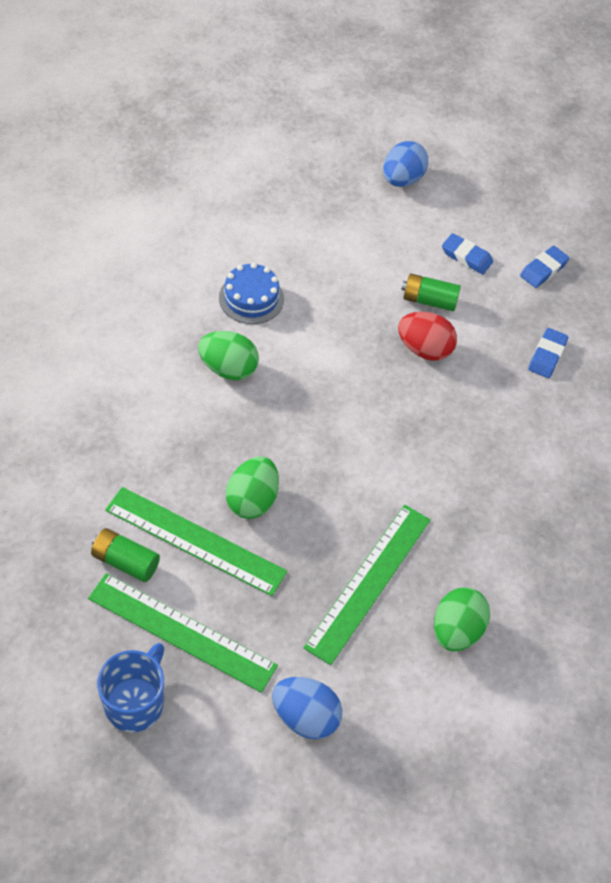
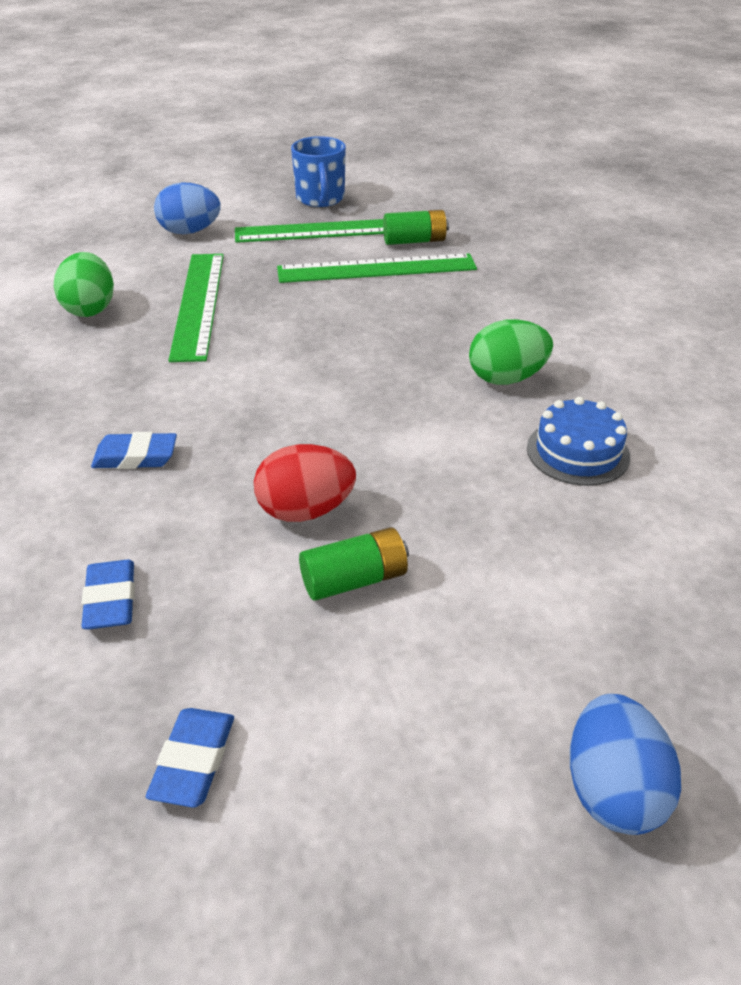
camera: 150 degrees right, 15 degrees down
green egg [226,457,279,519] -> none
blue eraser [442,233,493,274] -> blue eraser moved to [91,432,177,469]

